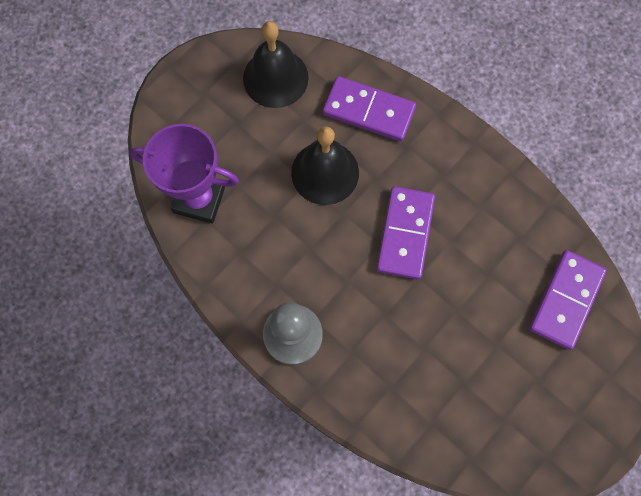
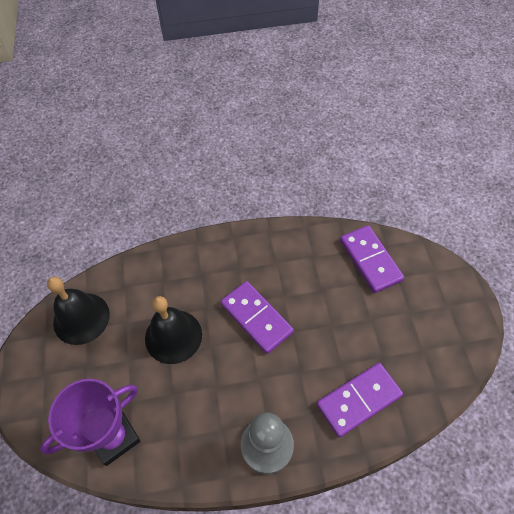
camera: 50 degrees left, 15 degrees down
purple domino [323,76,416,142] -> purple domino moved to [317,363,403,437]

